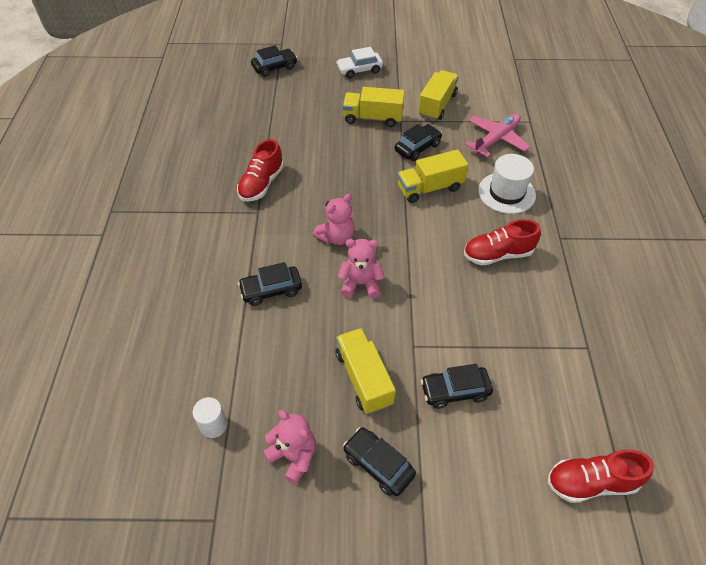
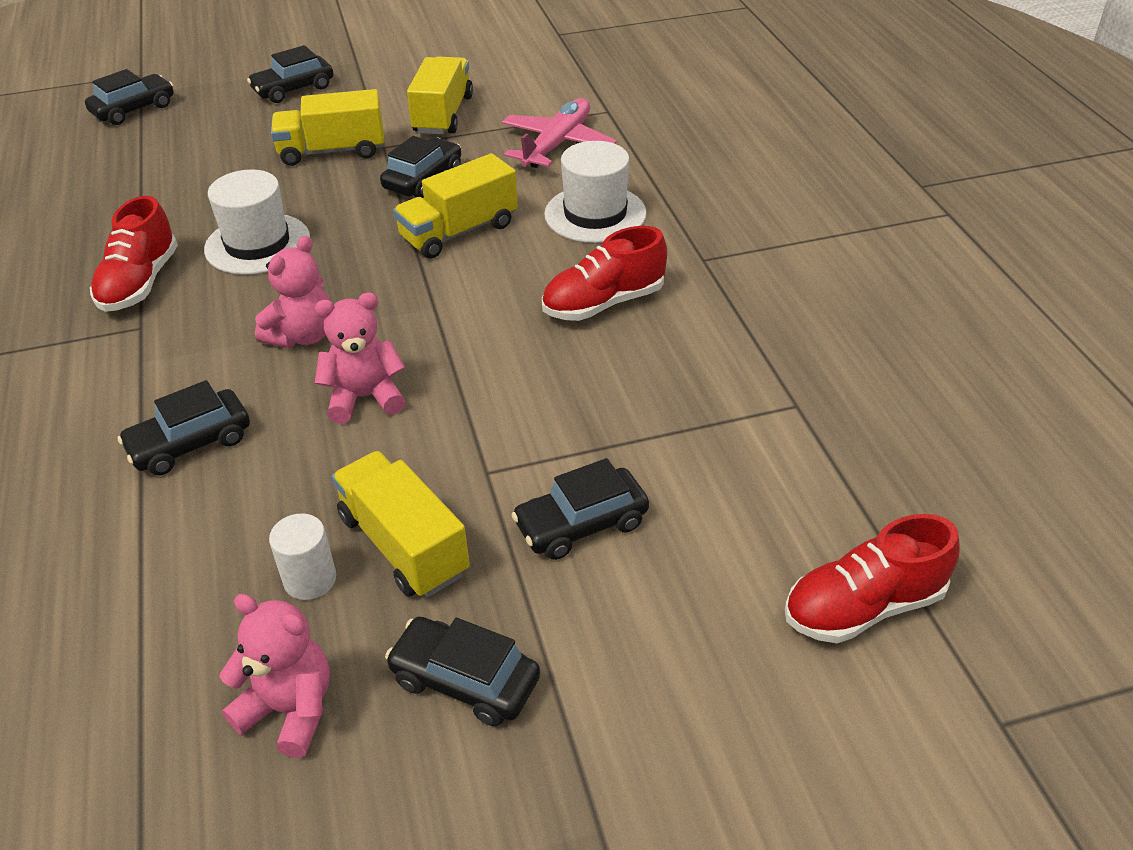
camera: 15 degrees left, 10 degrees down
white cylinder [193,397,228,438] -> white cylinder moved to [269,513,336,600]
white car [336,47,383,78] -> black car [247,45,333,103]
none -> white hat [204,169,310,275]

